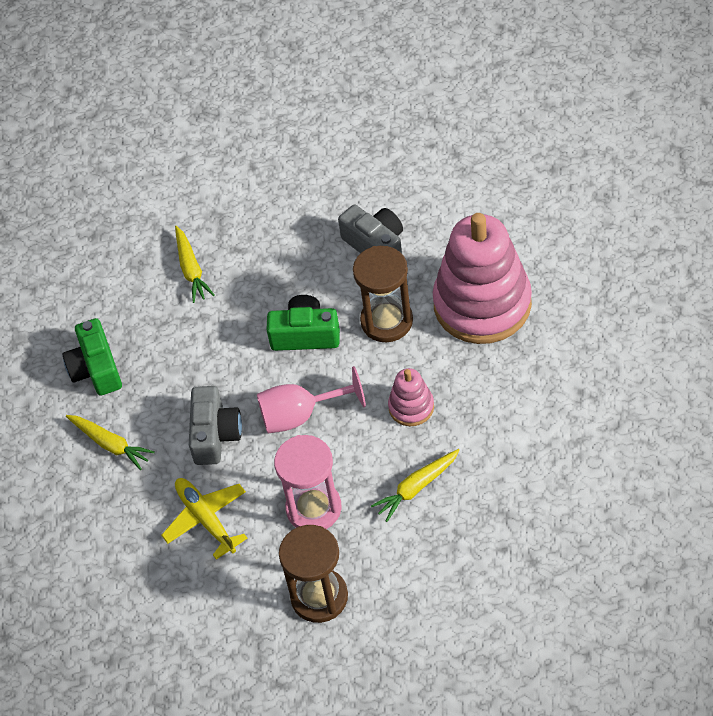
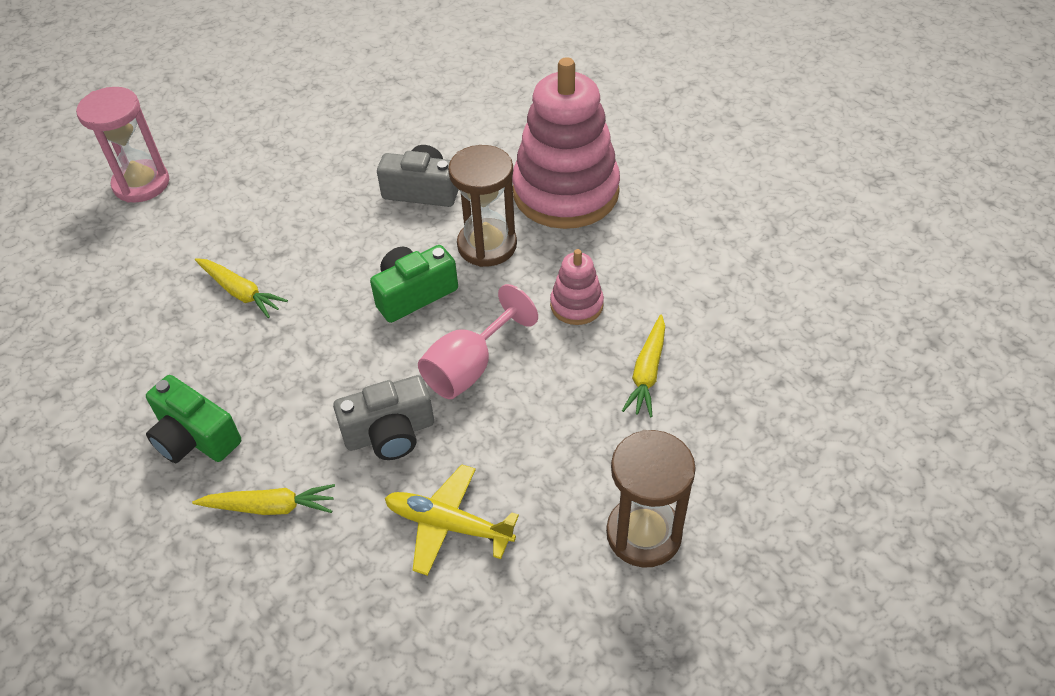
camera: 40 degrees left, 5 degrees down
grey camera [189,386,242,465] -> grey camera turned 105 degrees clockwise [333,375,434,460]
pink hourglass [274,435,342,529] -> pink hourglass moved to [76,87,169,203]

